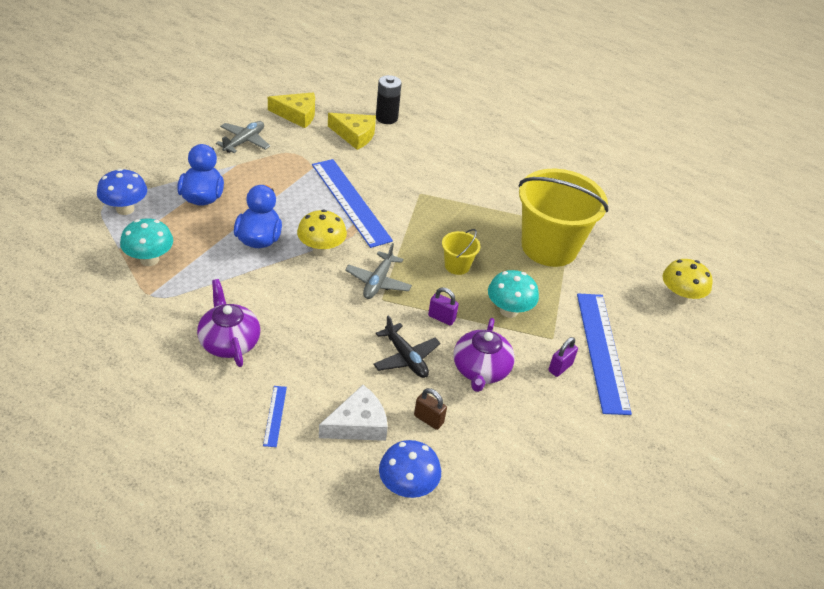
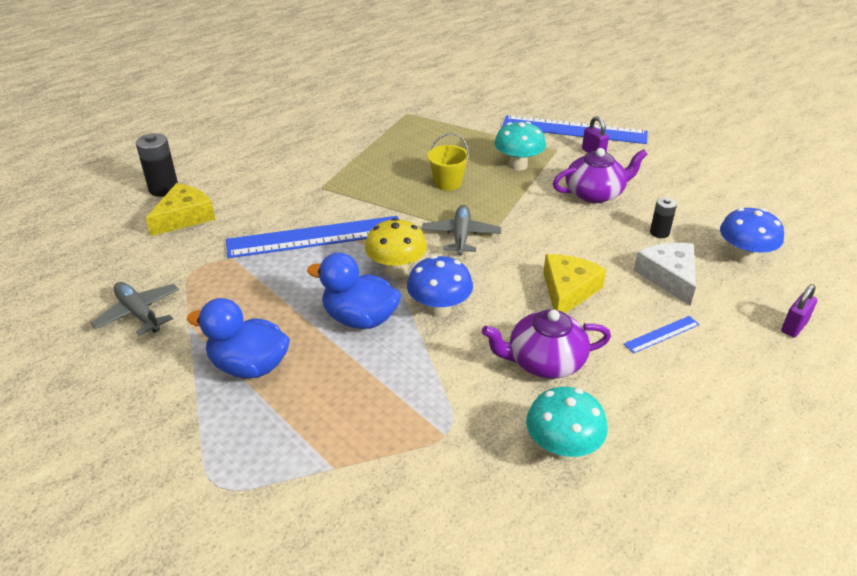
camera: 70 degrees left, 5 degrees down
blue mushroom [97,169,147,215] -> blue mushroom moved to [407,255,473,318]
turquoise mushroom [120,218,173,266] -> turquoise mushroom moved to [526,387,608,461]
blue ruler [263,386,287,447] -> blue ruler turned 45 degrees counterclockwise [624,316,700,354]
yellow cheese [268,92,315,128] -> yellow cheese moved to [543,254,607,313]
grey plane [345,243,412,299] -> grey plane turned 120 degrees counterclockwise [422,205,501,255]
black plane [373,315,441,378] -> none
brown padlock [414,388,447,430] -> black battery [650,197,677,238]
purple padlock [428,287,459,326] -> purple padlock moved to [781,284,817,337]
purple teapot [453,318,515,392] -> purple teapot turned 45 degrees counterclockwise [553,148,648,203]
yellow bucket [519,169,608,267] -> none
yellow mushroom [662,259,713,304] -> none

